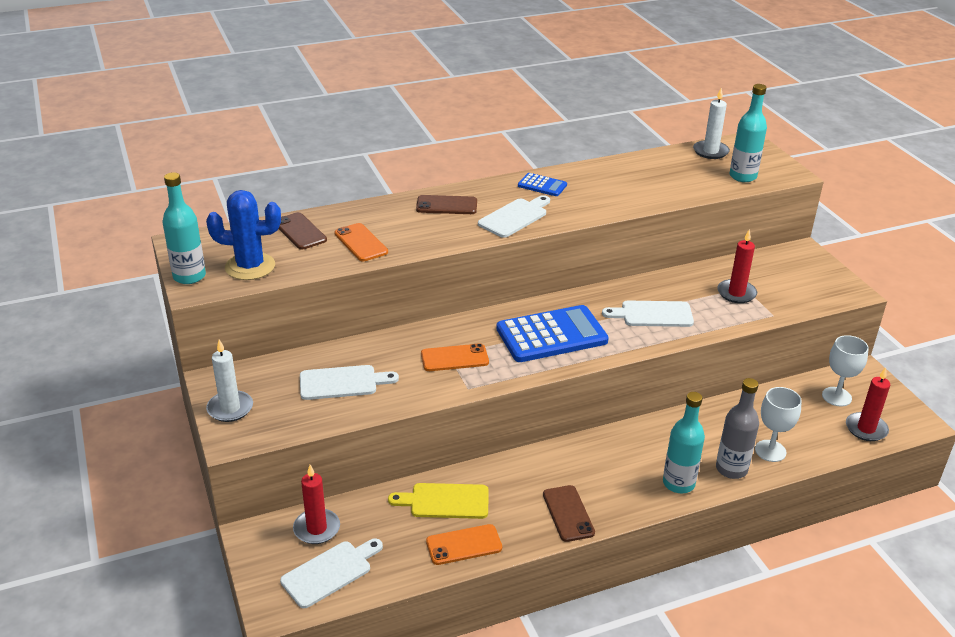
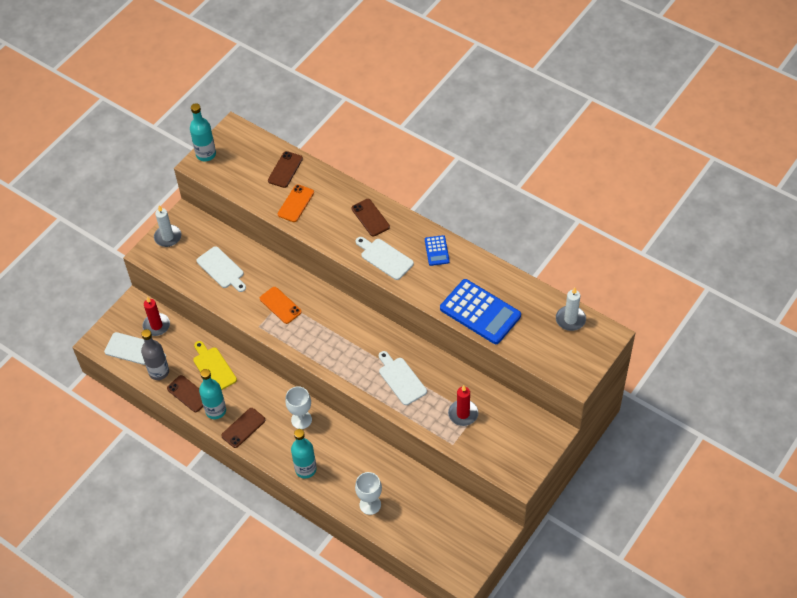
camera: 60 degrees right, 20 degrees up
blue cactus [206,190,281,280] -> none
orange phone [426,524,502,565] -> brown phone [167,375,203,412]
white cutting board [478,195,550,238] -> white cutting board turned 150 degrees counterclockwise [356,237,414,280]
blue calculator [496,305,609,362] -> blue calculator moved to [440,279,521,344]
grey bottle [716,378,759,479] -> grey bottle moved to [141,329,169,380]
turquoise bottle [730,84,767,182] -> turquoise bottle moved to [199,369,226,419]
white goblet [822,335,869,406] -> white goblet moved to [285,386,312,429]
red candle [846,368,890,441] -> none

